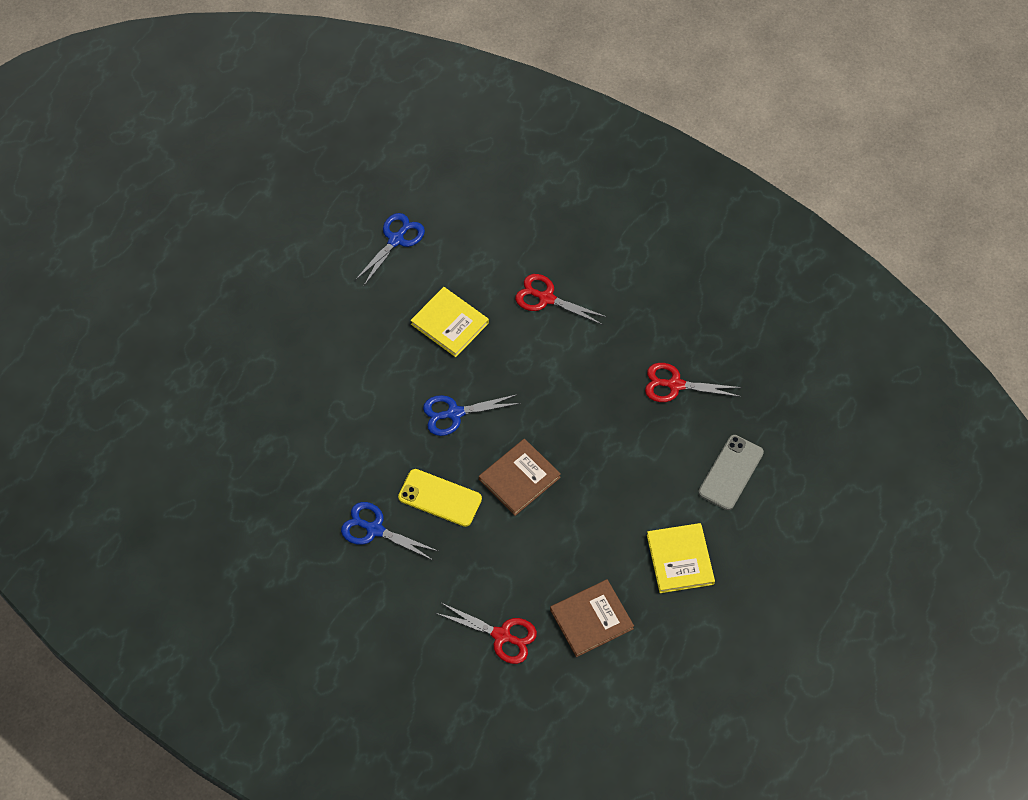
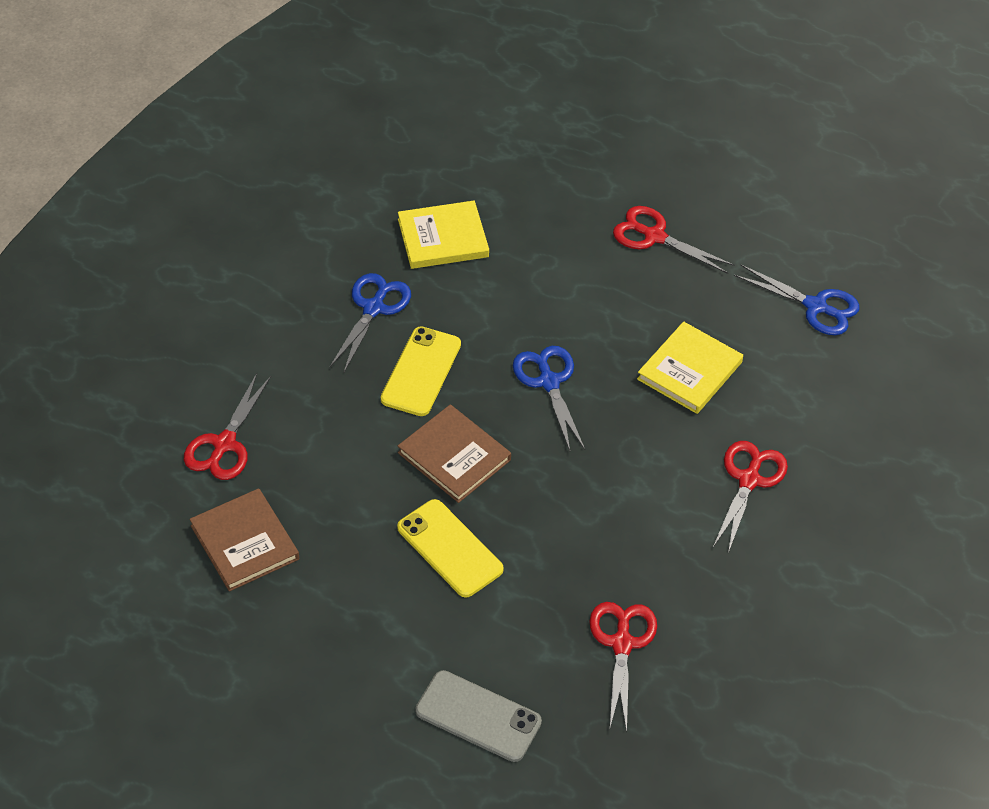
camera: 85 degrees right, 10 degrees down
yellow book [647,523,715,593] -> yellow book moved to [398,201,489,269]
none -> yellow phone [397,499,504,598]
none -> red scissors [613,206,735,274]

